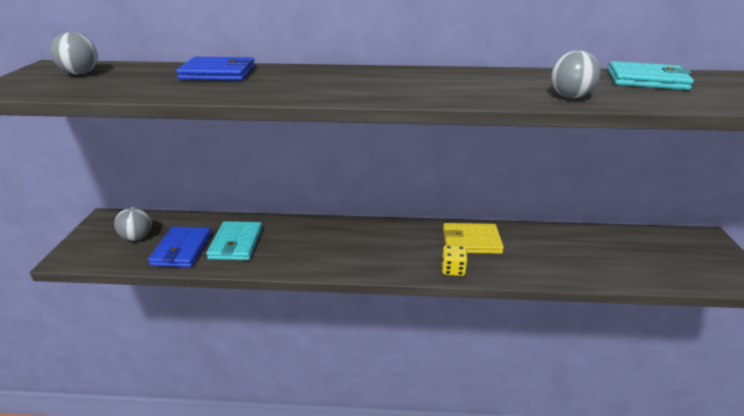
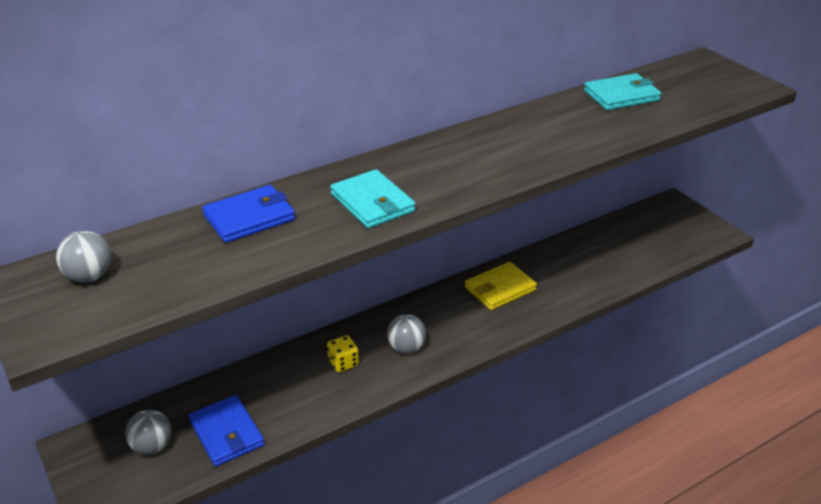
camera: 35 degrees left, 5 degrees up
turquoise wallet [206,221,262,260] -> turquoise wallet moved to [330,169,415,228]
yellow dice [442,245,467,276] -> yellow dice moved to [327,335,359,372]
grey ball [551,50,601,98] -> grey ball moved to [387,314,426,354]

